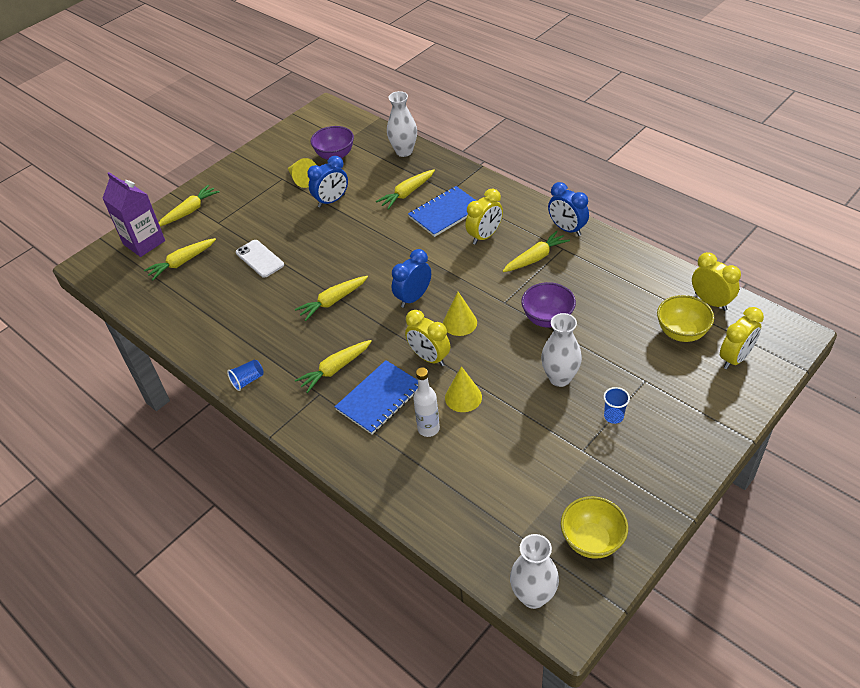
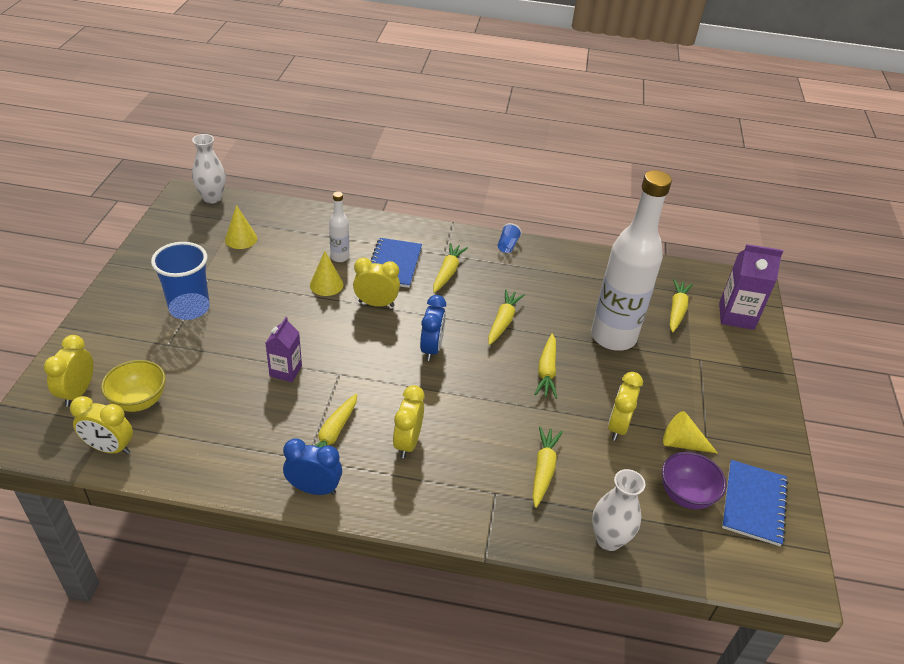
camera: 140 degrees right, 5 degrees down
yellow carrot [159,185,220,226] -> yellow carrot moved to [534,334,557,399]
white phone [236,240,284,278] -> white bottle [591,170,672,351]
blue clock [307,156,348,208] -> yellow clock [608,372,643,441]
blue notebook [408,186,477,237] -> blue notebook moved to [722,460,788,546]
yellow cone [443,292,477,336] -> yellow cone moved to [225,205,257,249]
purple bowl [521,282,576,328] -> purple carton [265,317,302,382]
white vase [541,313,582,387] -> none
yellow bowl [561,496,628,559] -> none
blue cup [603,387,630,424] -> blue cup [151,242,210,320], size x2.23

